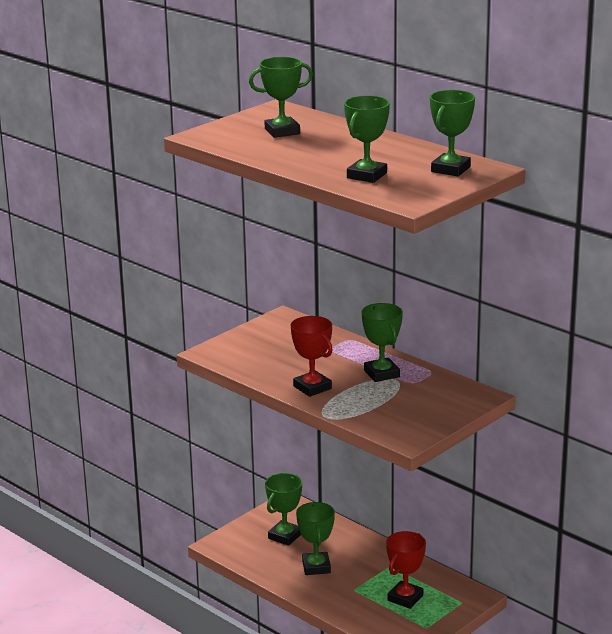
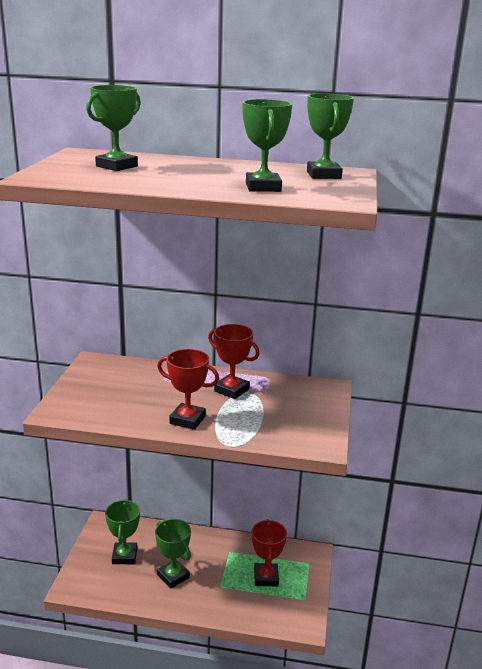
camera: 35 degrees left, 0 degrees up
green trophy [362,303,403,382] -> red trophy [208,324,260,399]

